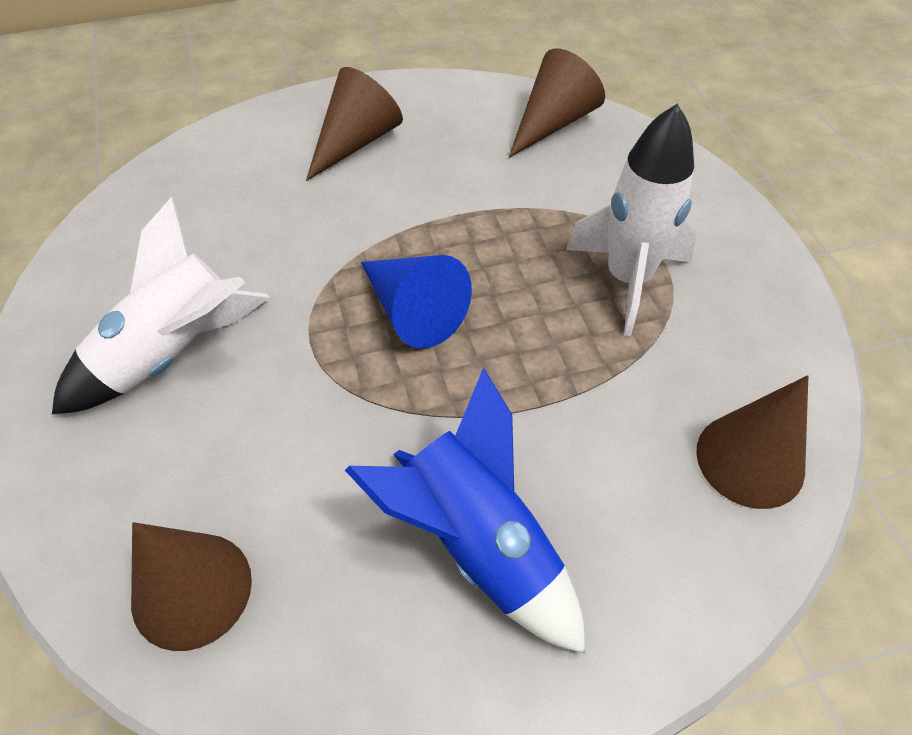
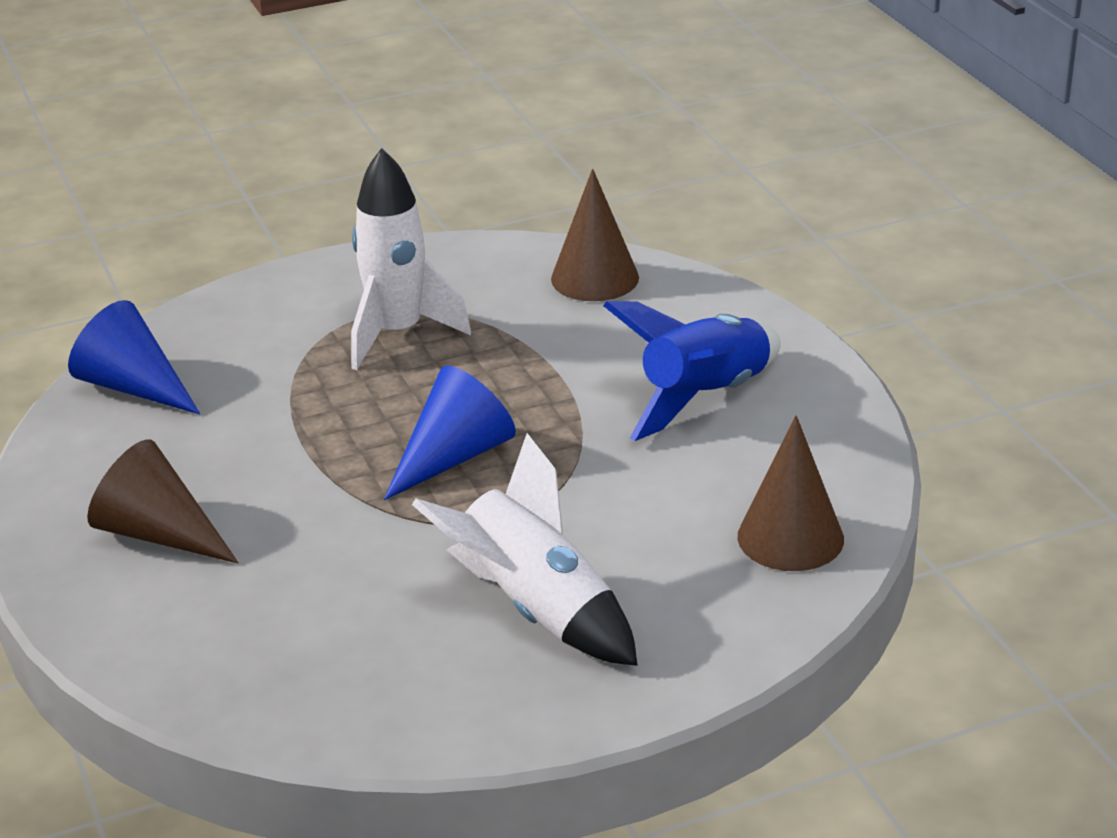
camera: 95 degrees left, 20 degrees down
brown cone [509,48,605,158] -> blue cone [68,300,200,414]

